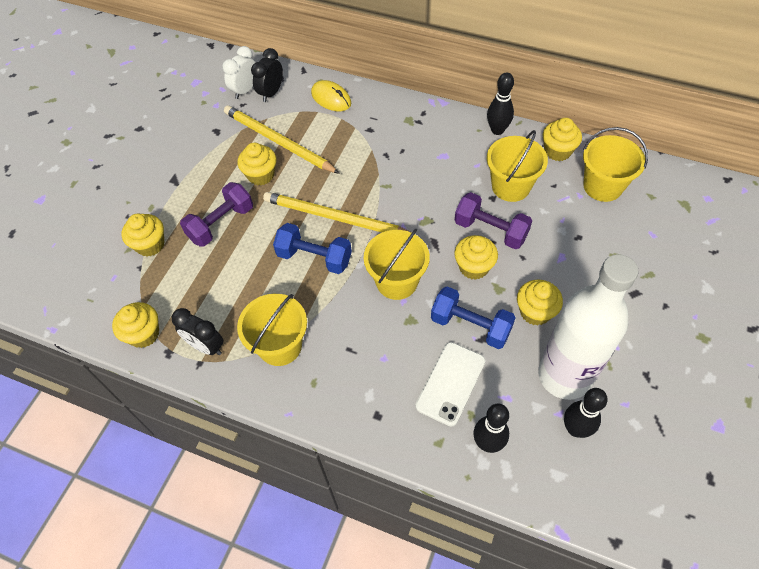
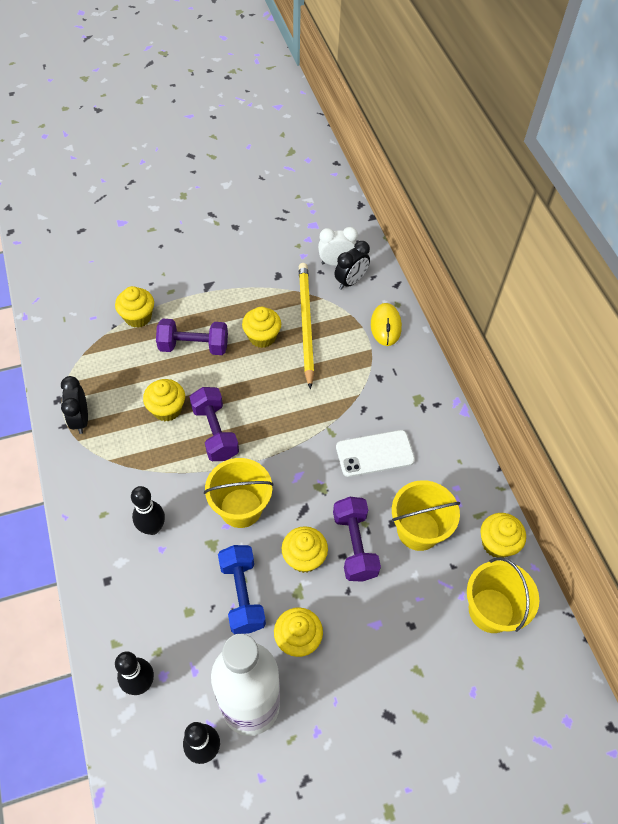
camera: 45 degrees right, 0 degrees up
yellow cupcake [112,302,159,348] -> yellow cupcake moved to [143,379,185,422]
yellow bucket [237,294,307,366] -> none
black clock [251,48,283,102] -> black clock turned 150 degrees clockwise [335,241,370,290]
yellow pencil [263,192,412,233] -> none
blue dumbbell [273,223,352,274] -> purple dumbbell [190,387,239,461]
white phone [415,342,485,426] -> white phone moved to [336,430,415,477]
black bowling pin [487,73,514,135] -> black bowling pin moved to [131,486,165,535]

